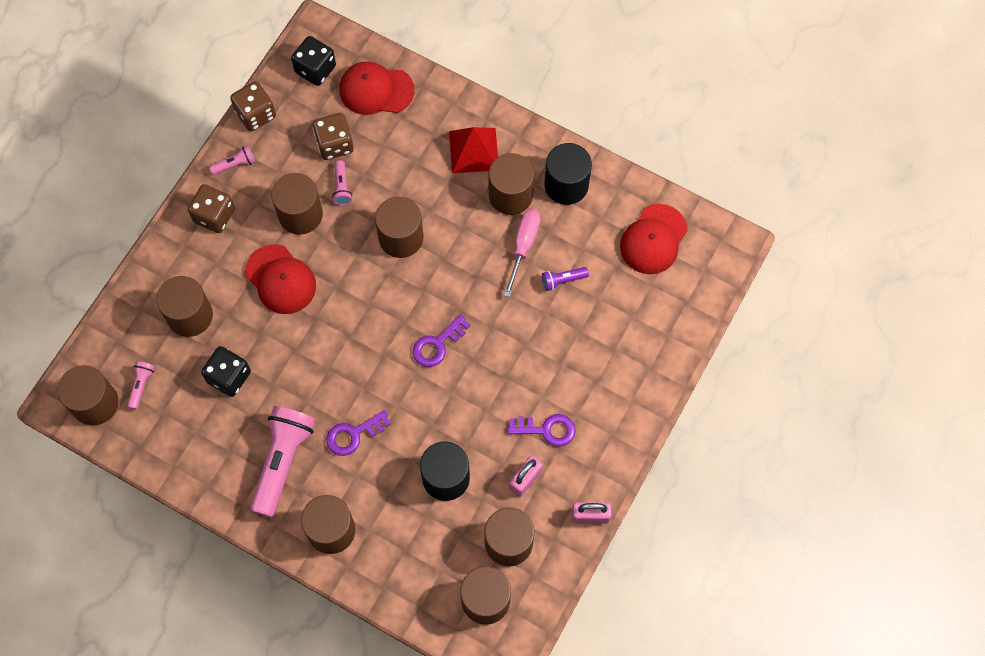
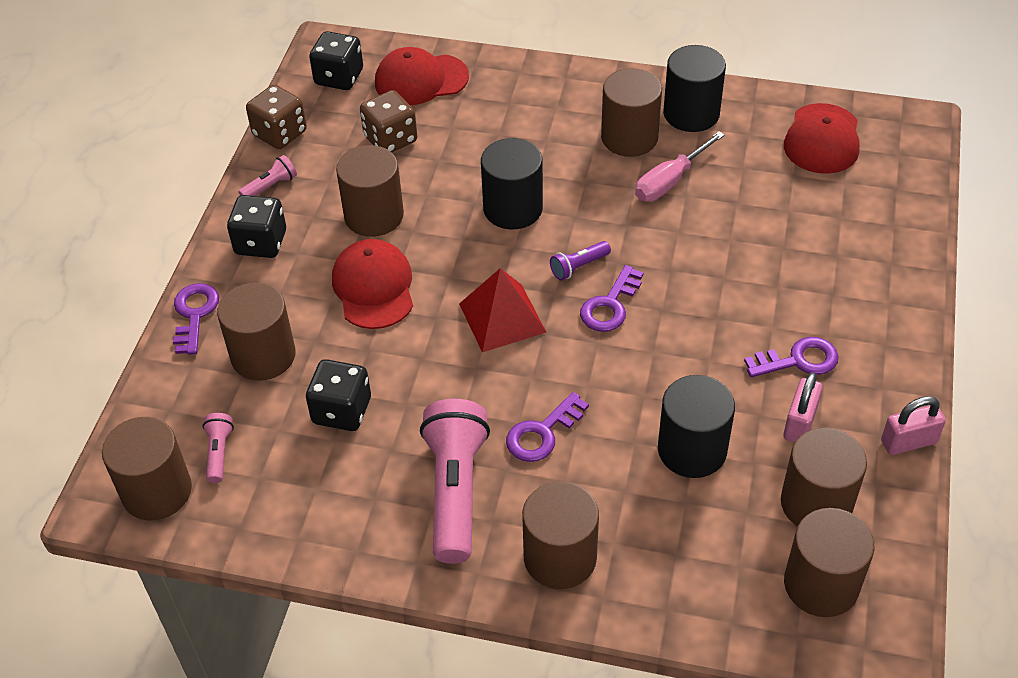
camera: 15 degrees left, 20 degrees down
brown dice [188,184,235,233] -> black dice [227,195,286,258]
red cap [245,244,316,314] -> red cap turned 135 degrees counterclockwise [332,239,413,329]
pink flashlight [332,160,352,205] -> none
brown cylinder [375,197,424,258] -> black cylinder [481,138,543,229]
red pyramid [449,127,498,173] -> red pyramid moved to [459,268,546,352]
pink screwdriver [504,209,541,297] -> pink screwdriver turned 135 degrees counterclockwise [635,131,725,202]
purple flashlight [542,267,589,291] -> purple flashlight moved to [550,241,611,280]
none -> purple key [173,283,219,355]

